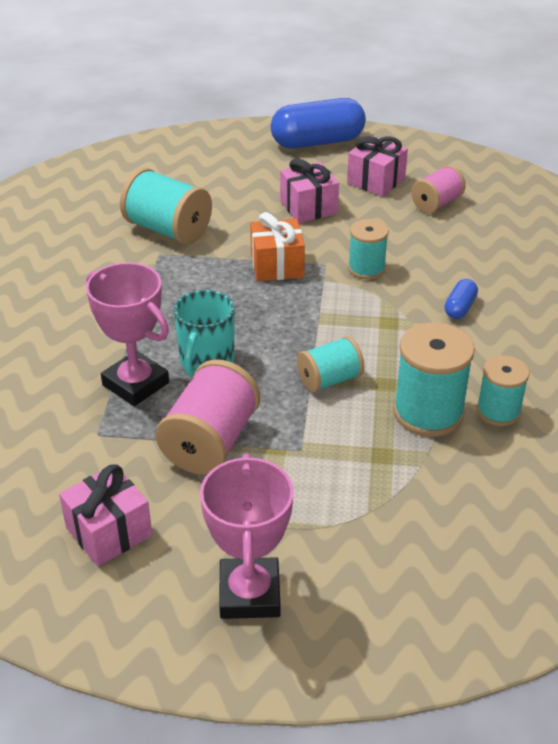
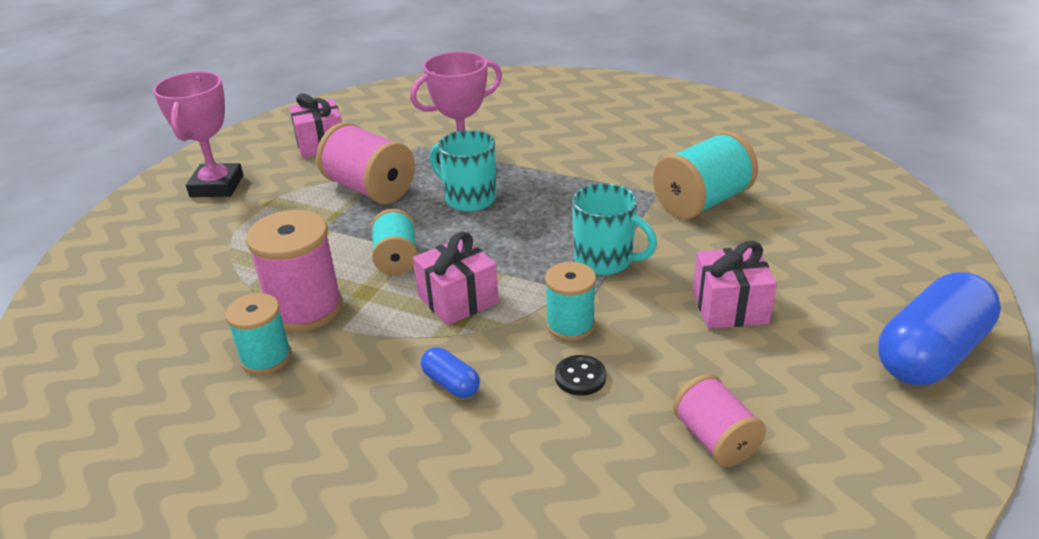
camera: 110 degrees right, 5 degrees down
pink trophy [200,453,294,619] -> pink trophy turned 75 degrees clockwise [153,71,243,197]
orange gift [250,212,305,281] -> turquoise mug [572,183,657,275]
blue capsule [271,98,366,149] -> blue capsule turned 45 degrees clockwise [878,272,1001,385]
pink gift [347,136,408,197] -> pink gift moved to [413,232,499,326]
turquoise spool [393,322,475,437] -> pink spool [246,210,343,332]
none -> black button [555,355,606,396]

